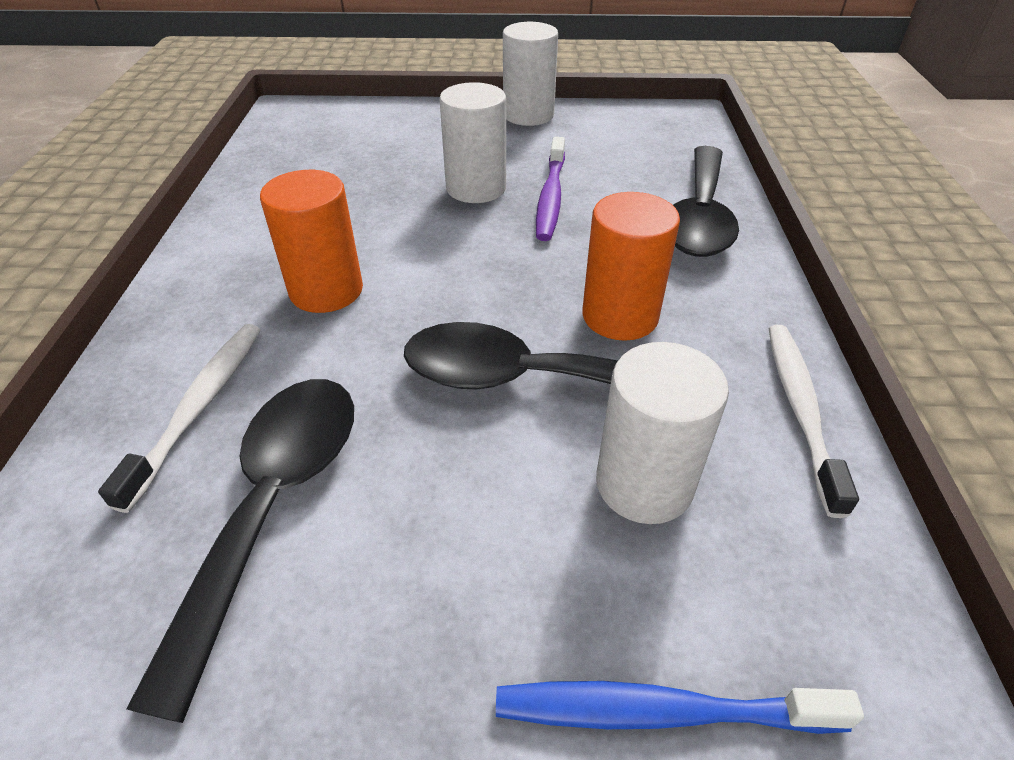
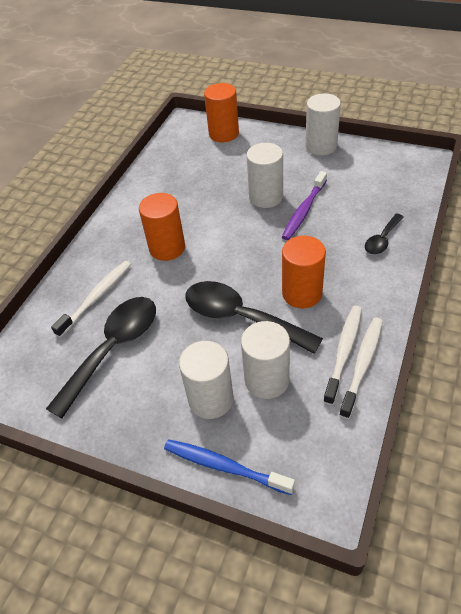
camera: 25 degrees right, 5 degrees up
black spoon [673,146,739,257] -> black spoon [365,214,404,255], size x0.52
none -> white cylinder [179,341,234,419]
none -> orange cylinder [204,83,239,142]
none -> white toothbrush [323,306,362,405]

